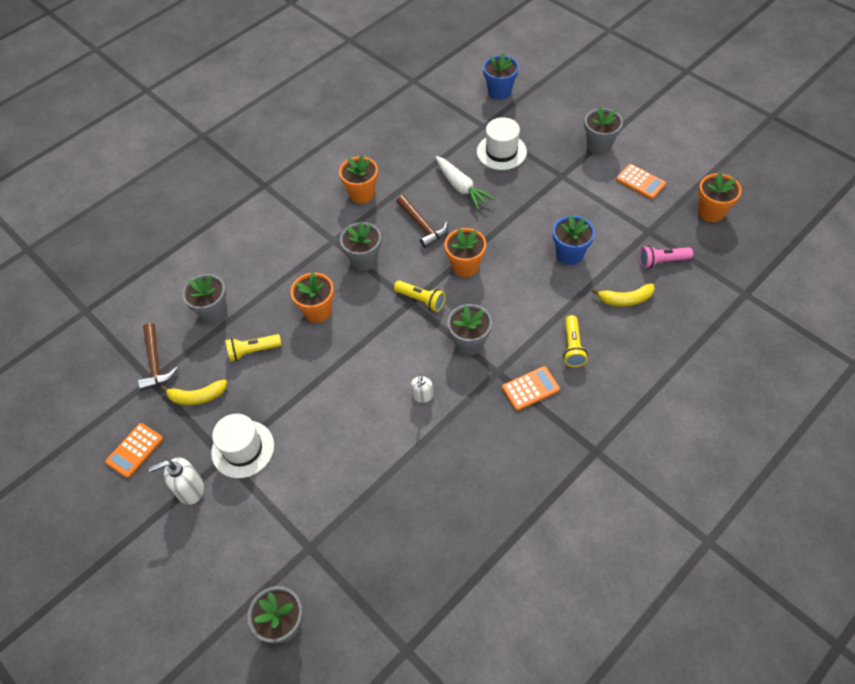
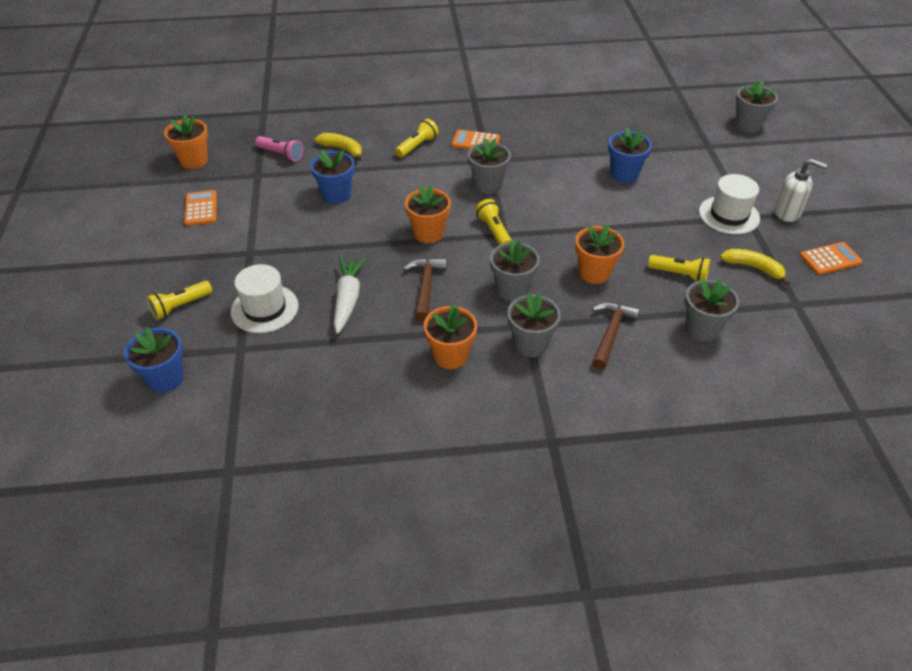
camera: 145 degrees left, 10 degrees down
brown hammer [138,323,178,391] -> brown hammer moved to [592,302,640,370]
white soap dispenser [411,375,433,403] -> none
grey flower pot [584,107,623,155] -> grey flower pot moved to [508,293,561,357]
none -> yellow flashlight [147,281,212,320]
none -> blue flower pot [608,128,652,183]

